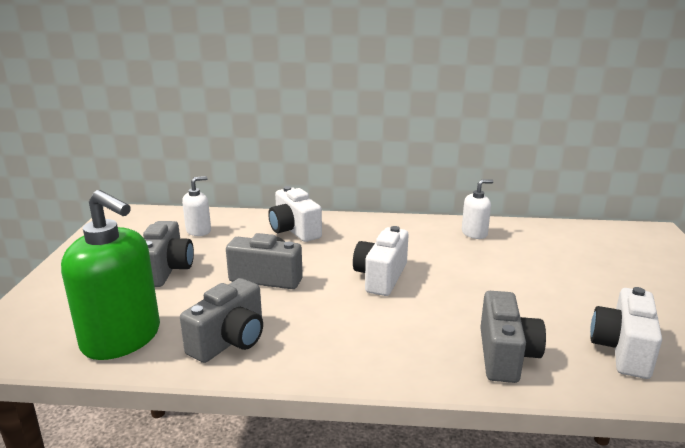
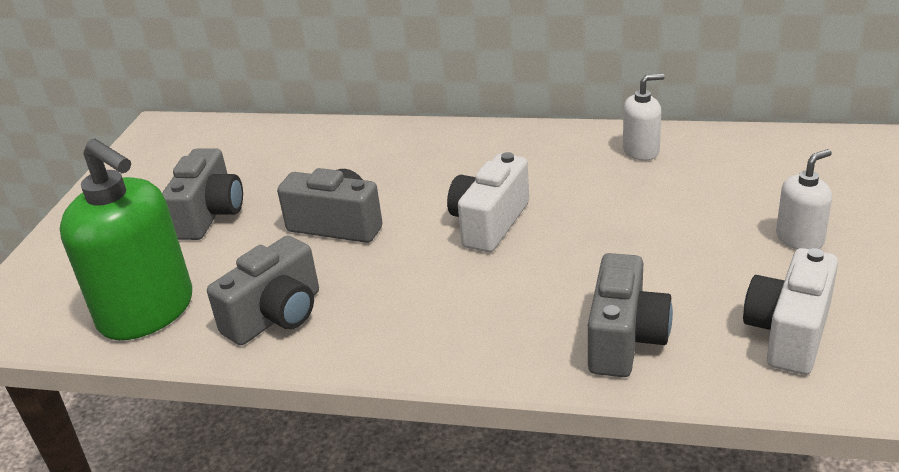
camera: 10 degrees right, 10 degrees up
white soap dispenser [182,176,211,236] -> white soap dispenser moved to [776,149,832,249]
white camera [268,186,322,242] -> none

